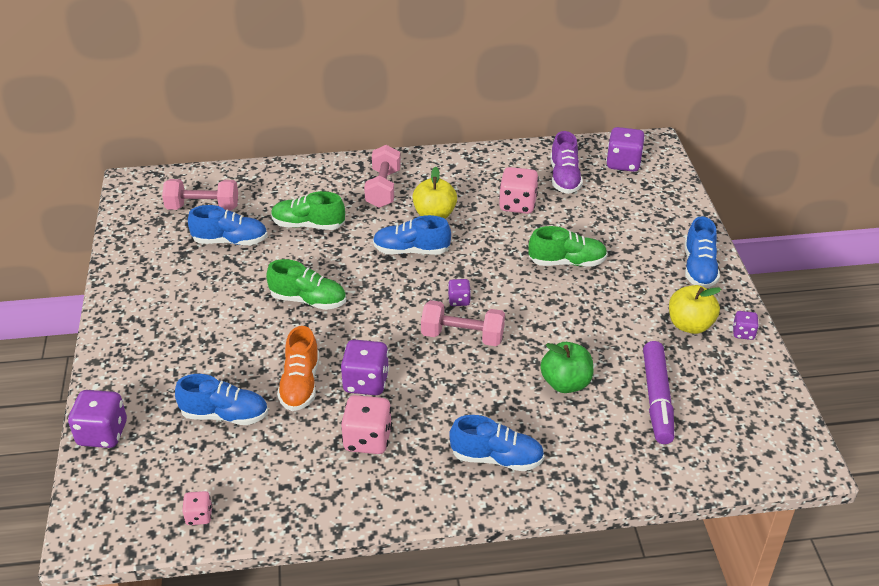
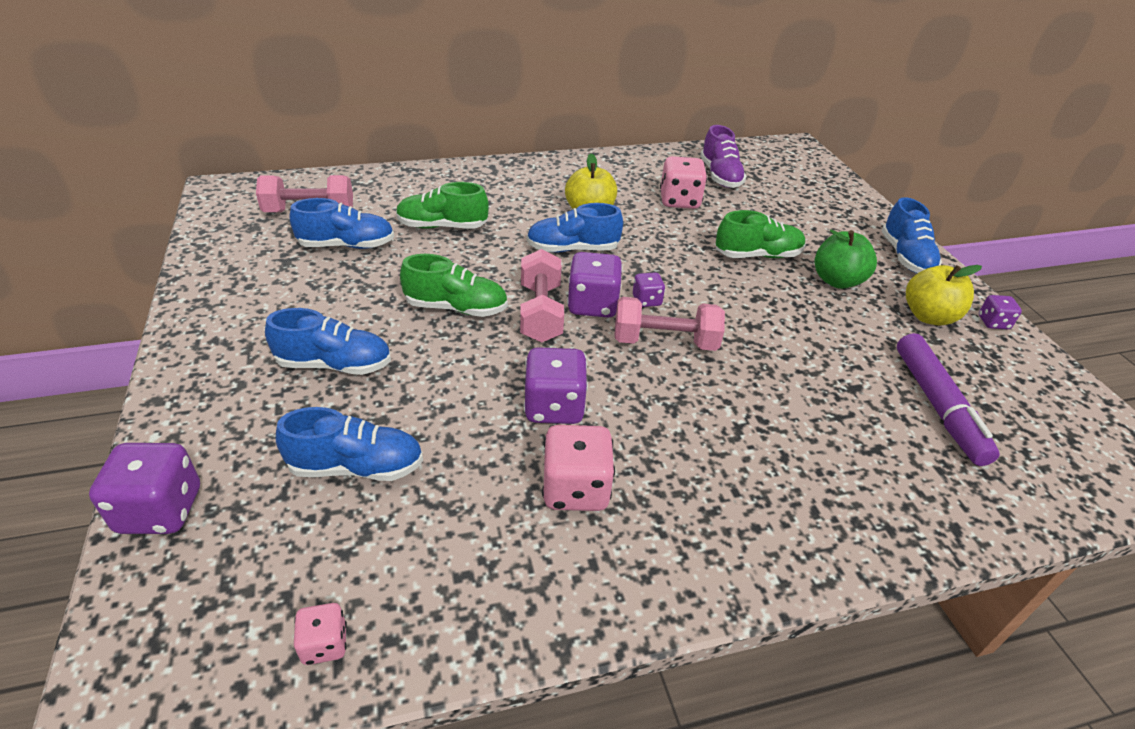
camera: 10 degrees left, 0 degrees up
orange shoe [277,326,319,411] -> none
pink dumbbell [364,145,401,208] -> pink dumbbell moved to [520,249,564,343]
blue shoe [449,415,545,471] -> blue shoe moved to [265,308,391,375]
green apple [540,342,593,393] -> green apple moved to [814,230,877,289]
purple dice [606,127,645,172] -> purple dice moved to [567,252,623,318]

